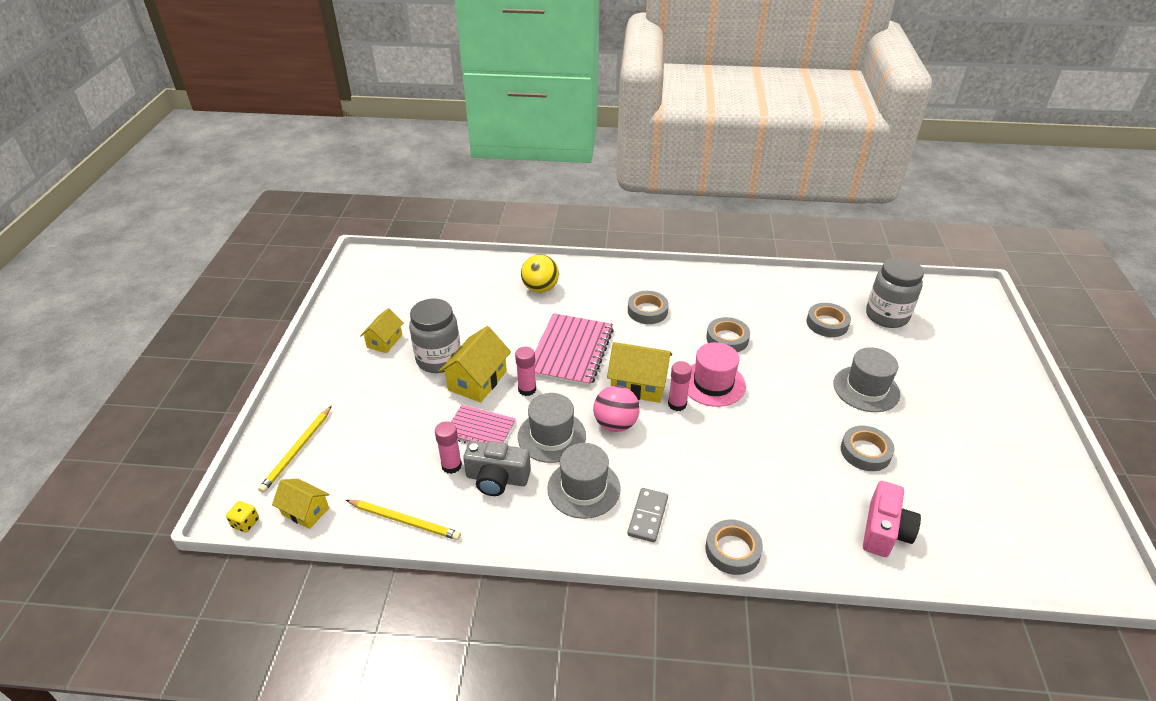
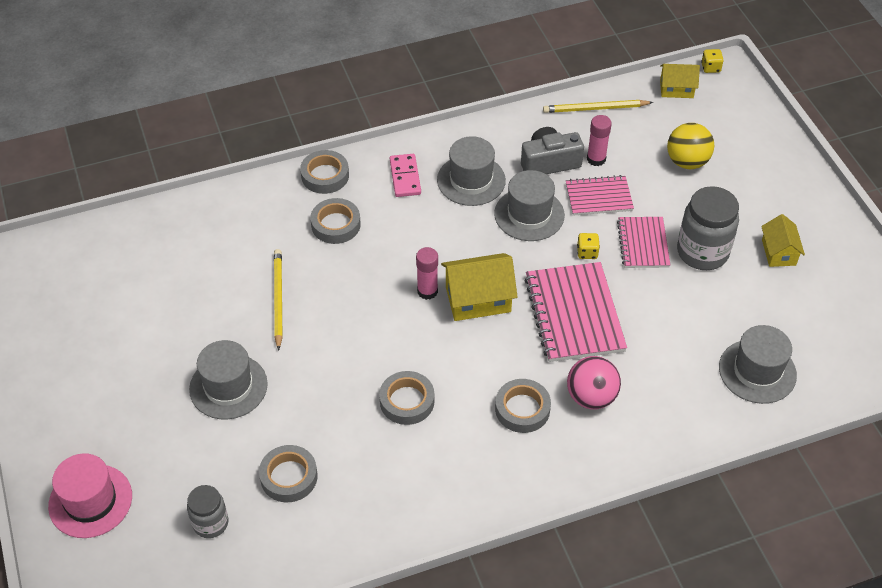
camera: 155 degrees right, 10 degrees up
yellow pencil [258,406,332,493] -> yellow pencil moved to [274,249,283,351]
yellow house [439,326,511,403] -> pink notebook [617,217,670,268]
pink glue stick [515,347,536,396] -> yellow dice [577,233,600,259]
yellow ball [521,254,559,293] -> yellow ball moved to [667,123,714,169]
pink ball [593,385,640,432] -> pink ball moved to [567,356,621,410]
grey domino [627,488,668,543] -> pink domino [390,154,421,197]
pink hat [688,342,746,407] -> pink hat moved to [48,453,132,538]
grey tape [841,426,895,471] -> grey tape moved to [310,198,361,244]
pink camera [863,481,921,557] -> none
grey jar [866,257,924,328] -> grey jar [187,485,228,538], size x0.59
none -> grey hat [719,325,797,404]

